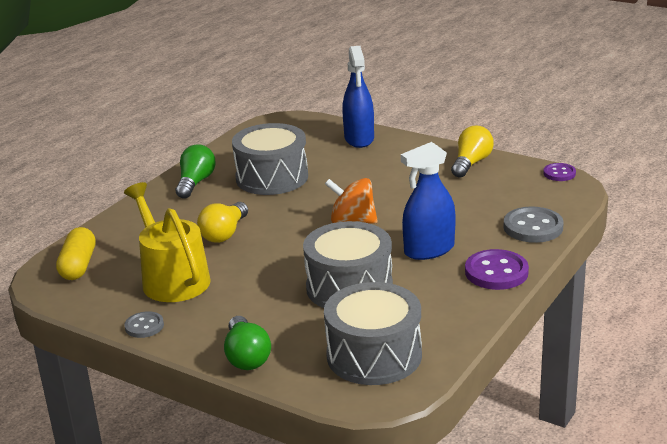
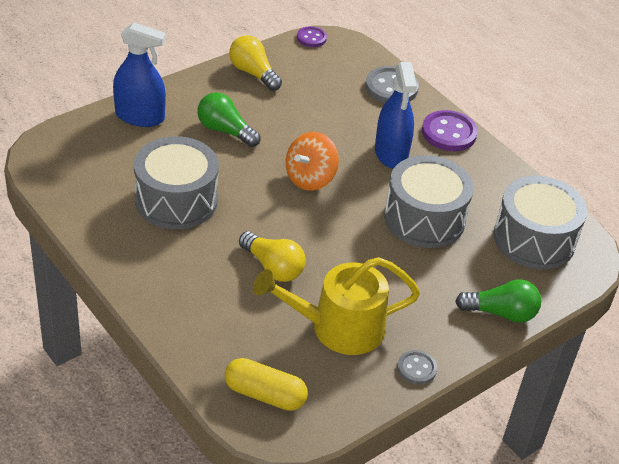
camera: 75 degrees left, 15 degrees up
green light bulb [176,144,216,199] -> green light bulb moved to [198,93,260,147]

